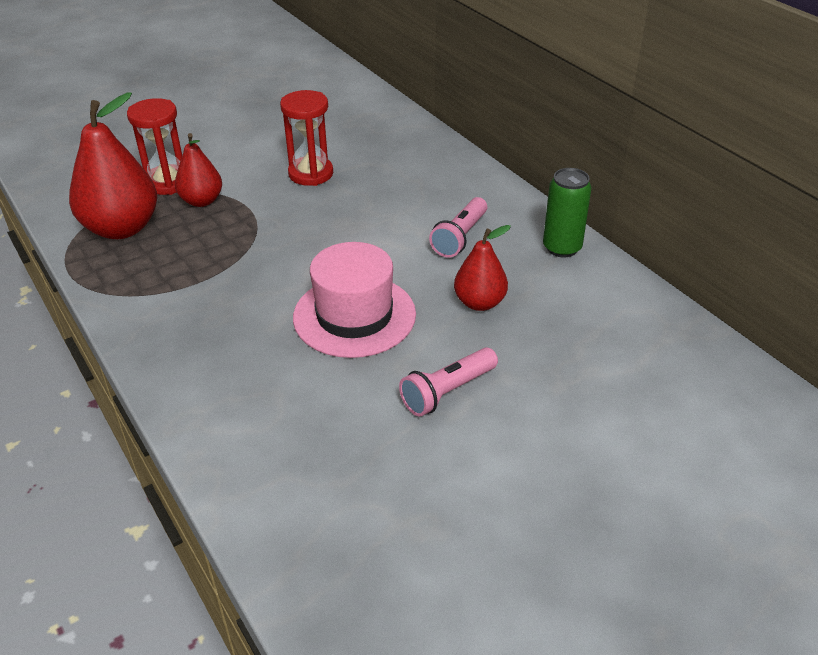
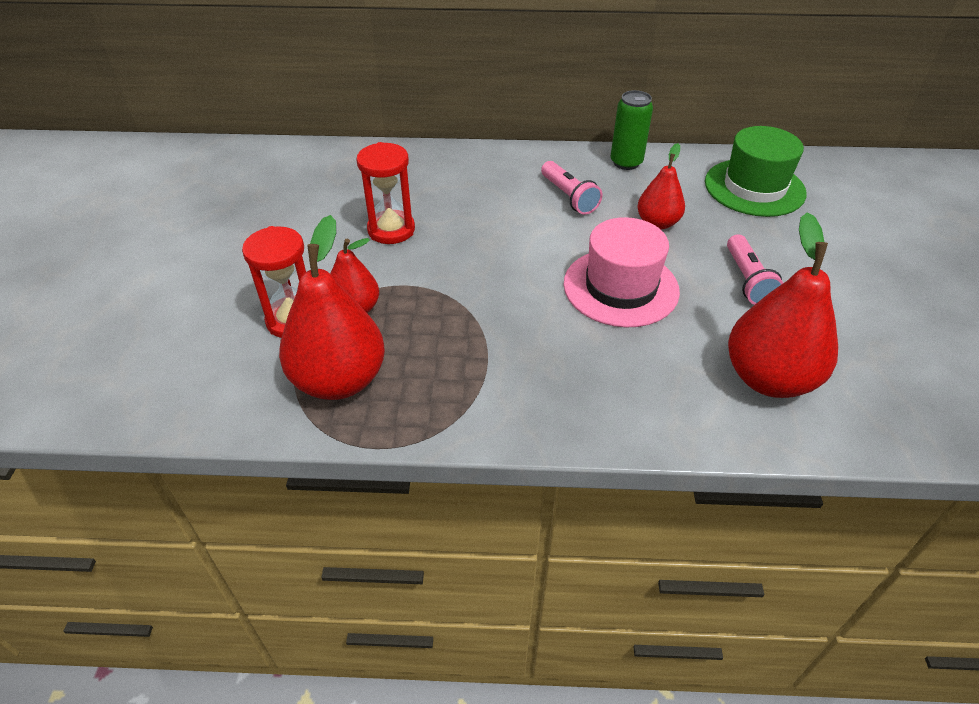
camera: 55 degrees left, 5 degrees up
none -> green hat [705,126,807,217]
none -> red pear [728,212,838,398]

